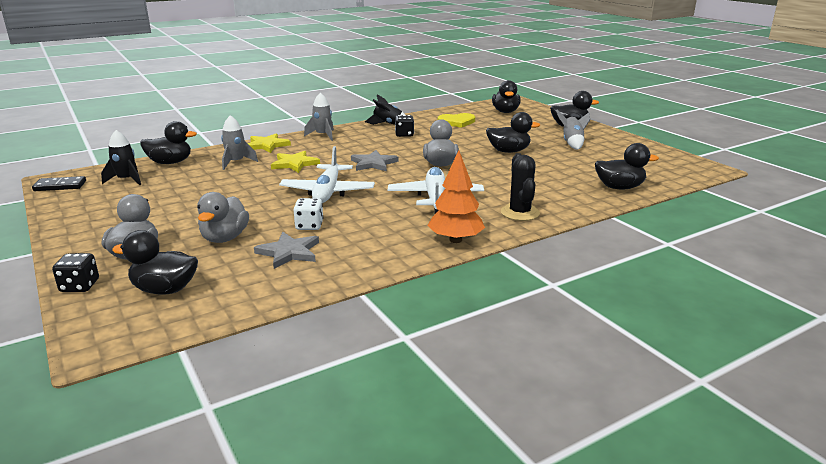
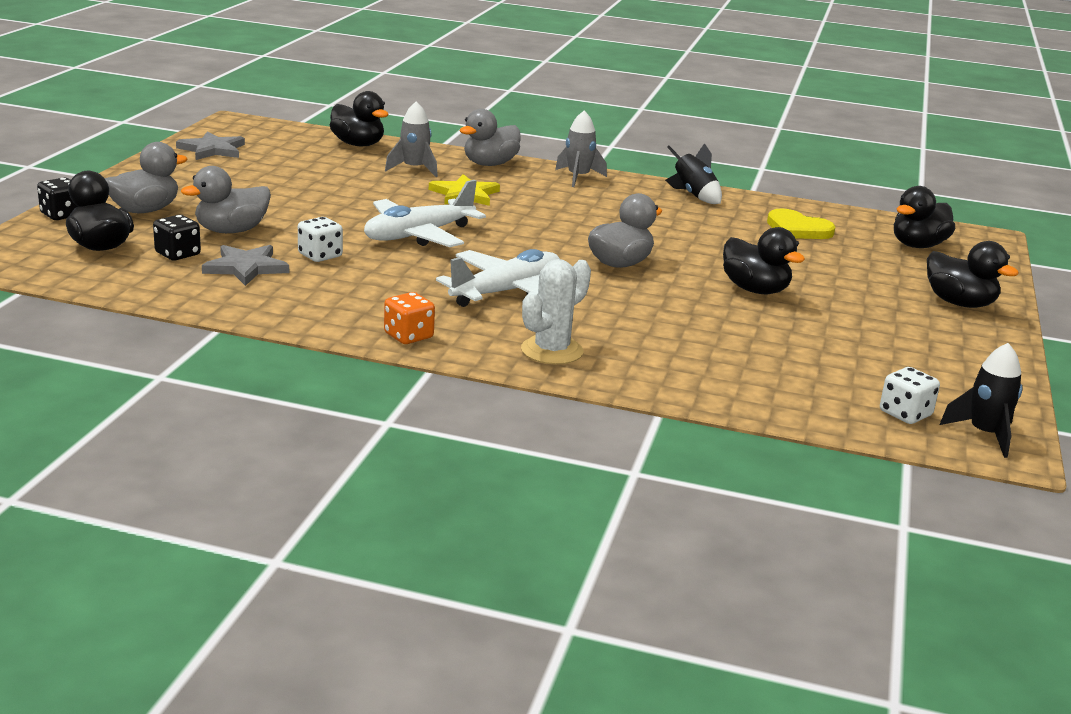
camera: 45 degrees right, 0 degrees up
black domino [32,176,86,191] -> none
black rocket [101,130,141,185] -> black rocket moved to [940,343,1023,458]
yellow star [248,133,291,153] -> grey duck [459,109,521,166]
grey star [351,150,399,171] -> grey star moved to [176,131,245,160]
black dice [395,115,414,137] -> black dice moved to [153,215,201,261]
orange tree [428,150,485,243] -> orange dice [384,292,435,344]
black cactus [501,153,540,221] -> white cactus [521,259,591,364]
grey rocket [556,110,590,150] -> none
black duck [595,143,659,189] -> none
none -> white dice [880,367,940,424]

